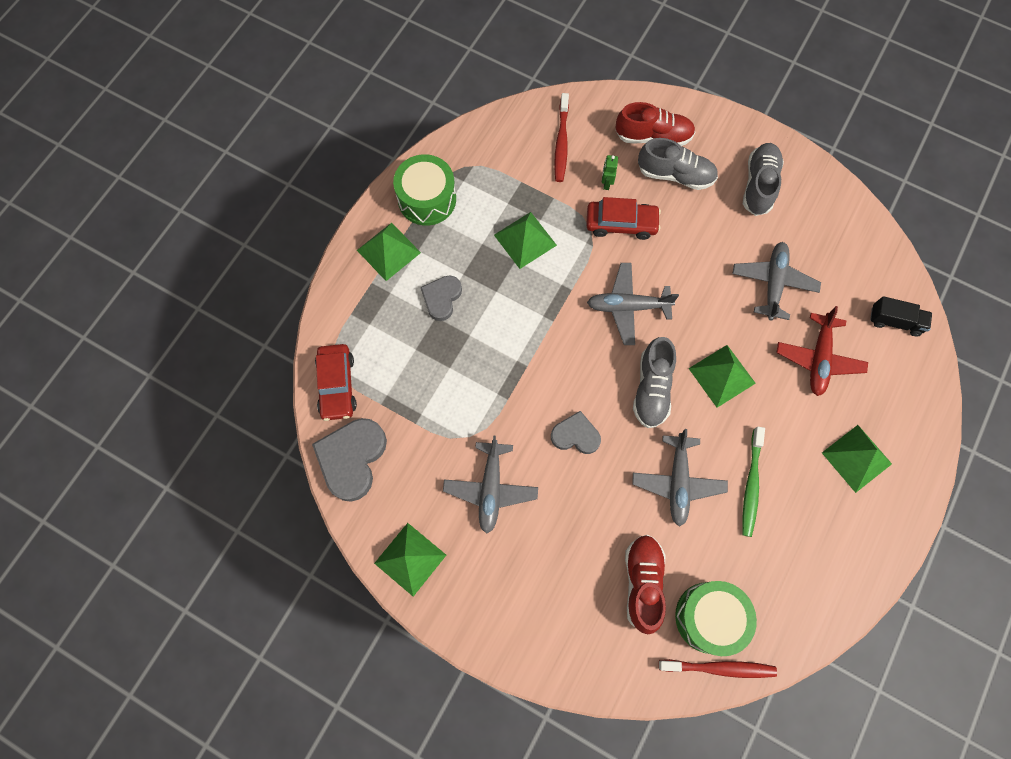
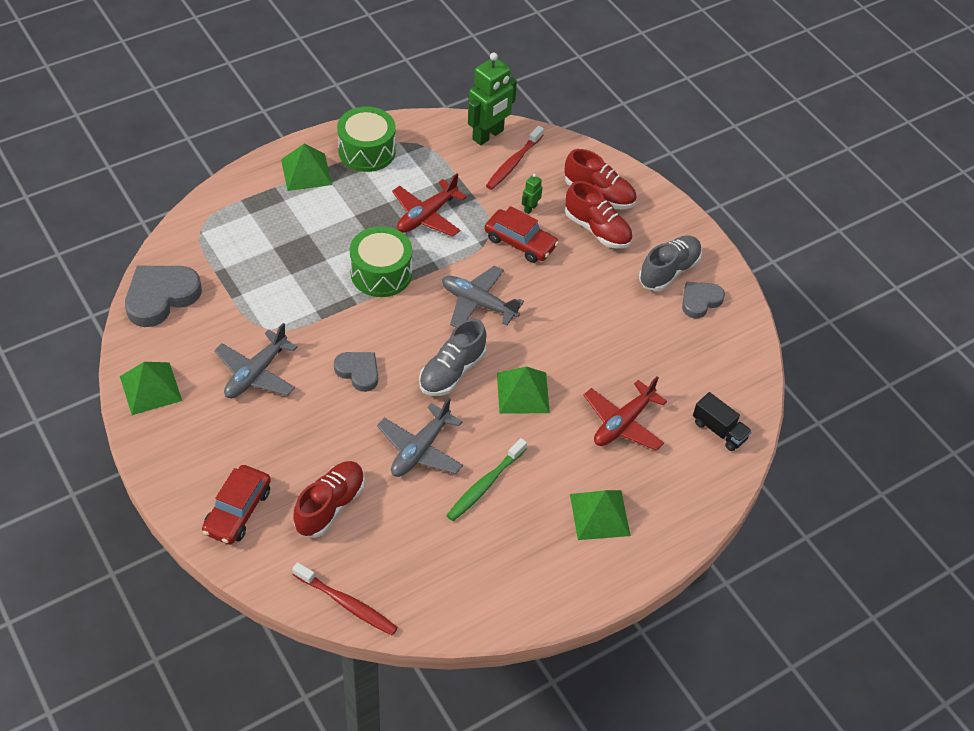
camera: 25 degrees right, 20 degrees down
red car [315,344,357,421] -> red car moved to [202,465,271,545]
grey heart [421,275,462,321] -> grey heart moved to [682,282,725,318]
green pyramid [494,212,557,269] -> red plane [392,173,467,236]
grey shoe [638,138,718,190] -> red shoe [565,181,632,249]
green drum [675,581,757,656] -> green drum moved to [350,226,412,297]
grey plane [732,242,821,320] -> none
none -> green robot [468,52,517,145]

